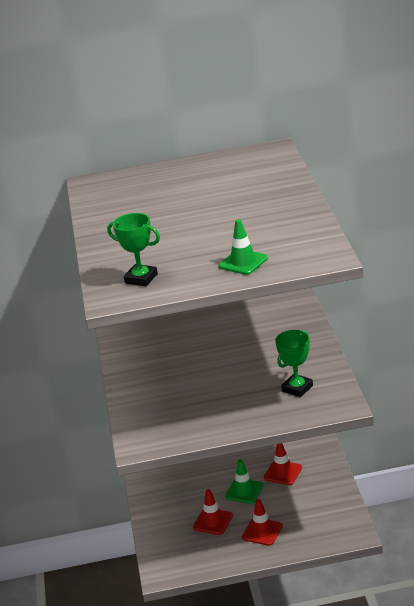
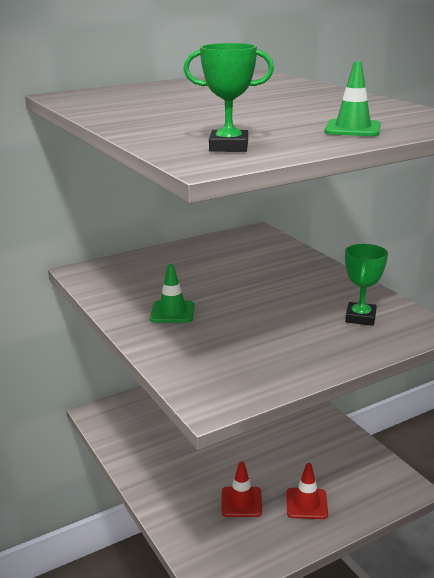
camera: 25 degrees left, 5 degrees down
green traffic cone [225,459,264,504] -> green traffic cone moved to [150,264,195,323]
red traffic cone [264,443,302,485] -> none

